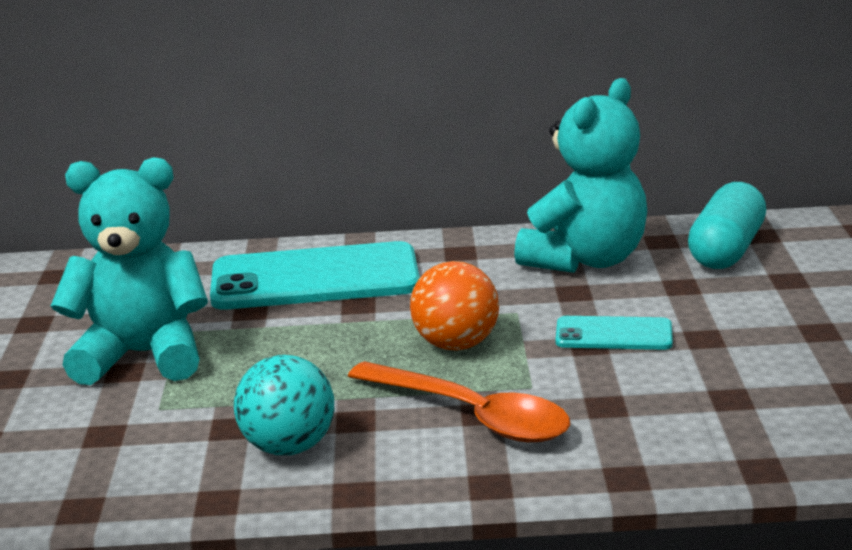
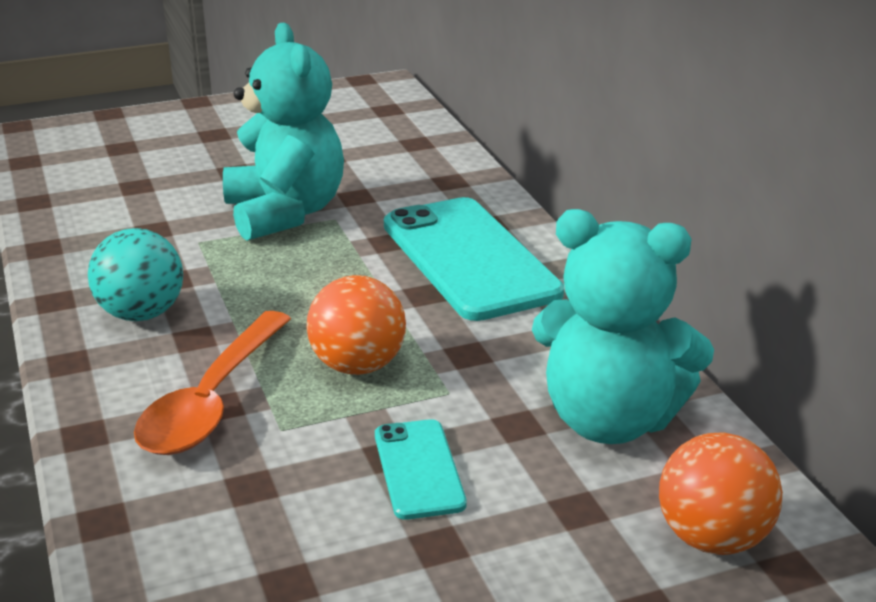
camera: 70 degrees right, 5 degrees up
turquoise capsule [688,182,766,269] -> orange ball [659,433,783,555]

